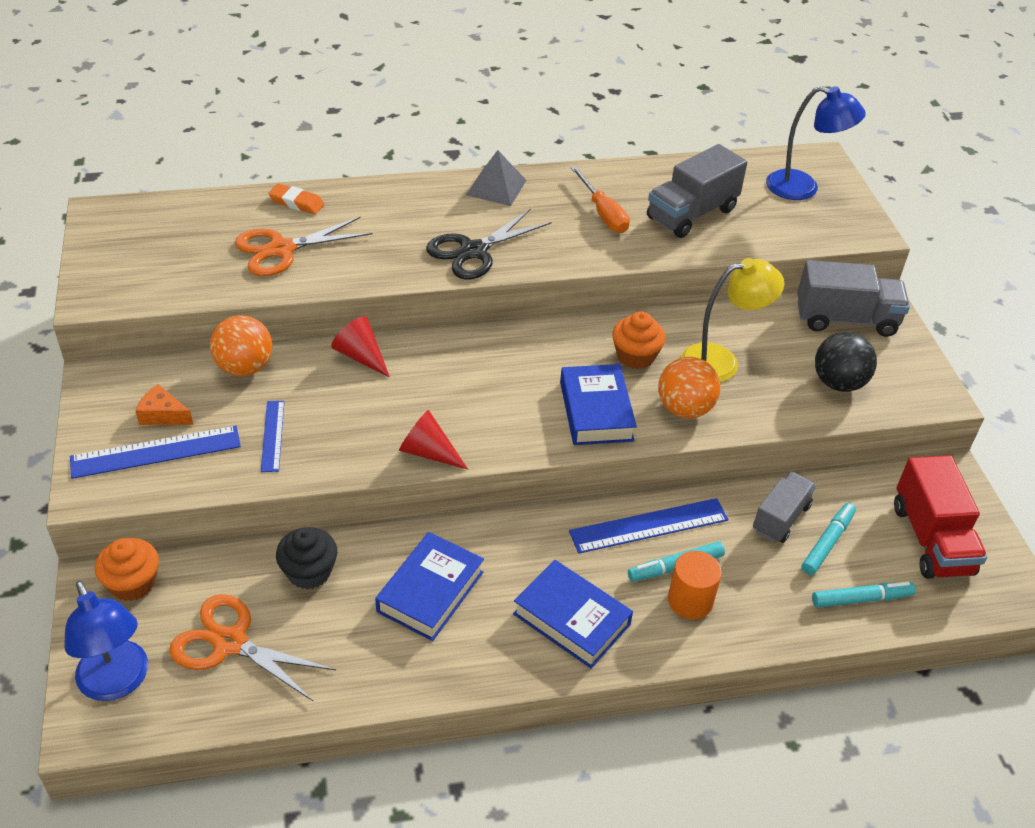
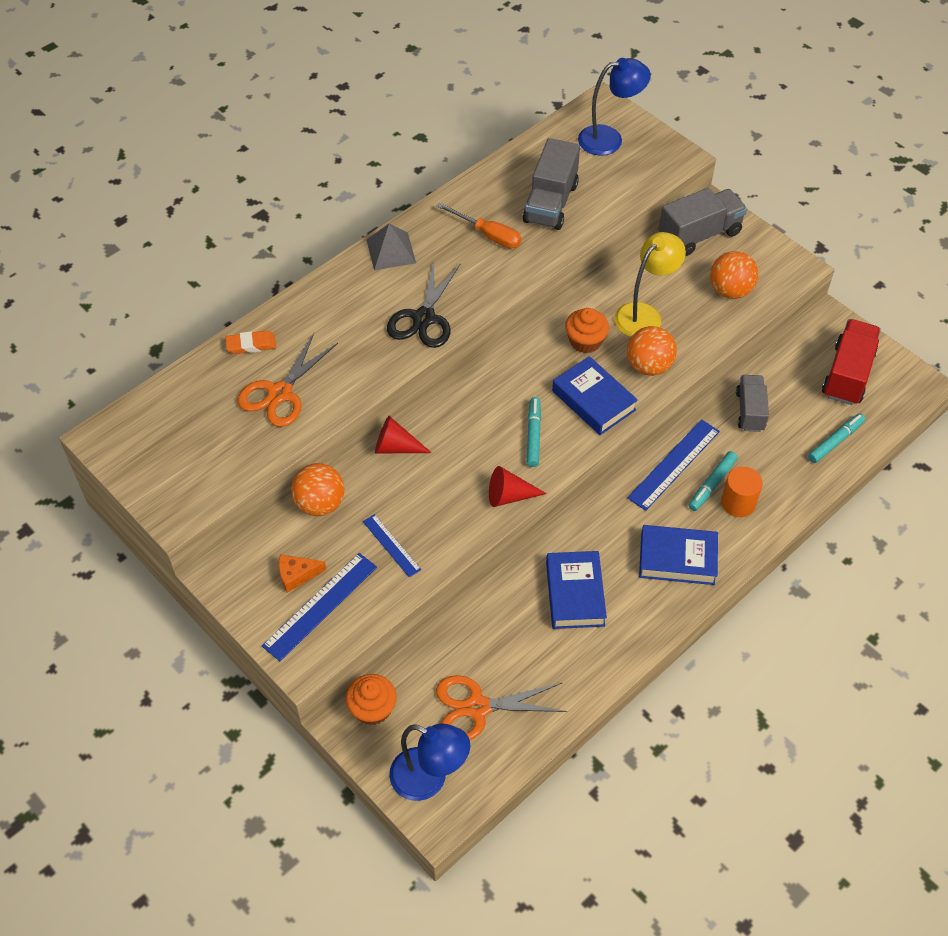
camera: 30 degrees left, 10 degrees up
black cupcake [276,527,337,590] -> none
turquoise marker [801,503,856,575] -> turquoise marker moved to [527,397,541,467]
black ball [815,332,877,392] -> orange ball [710,251,758,299]
red truck [894,455,987,579] -> red truck turned 120 degrees counterclockwise [822,319,881,405]

